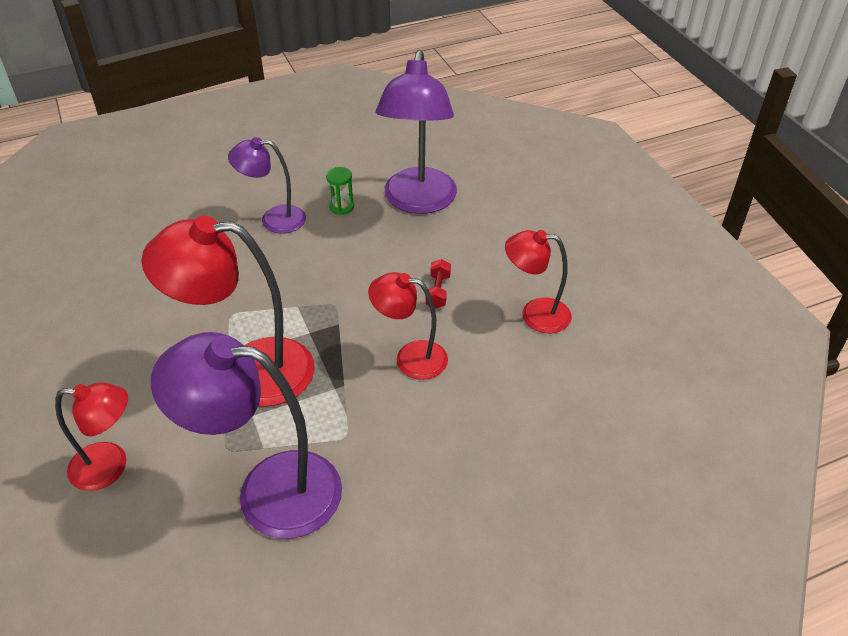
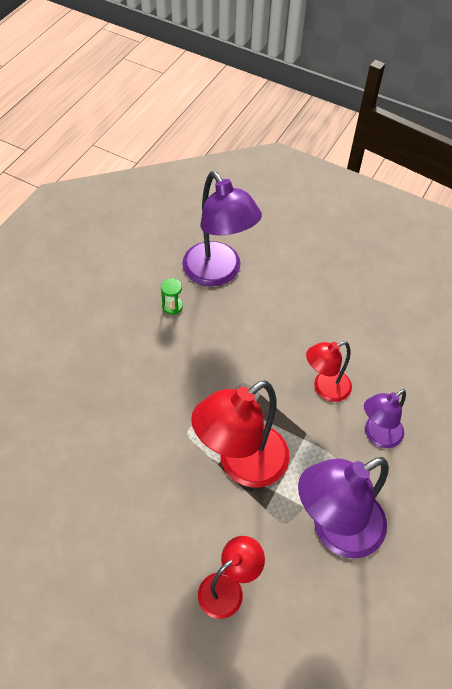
camera: 40 degrees left, 10 degrees up
purple lamp [228,137,306,234] -> purple lamp moved to [364,389,406,448]
red dumbbell [425,259,451,309] -> none
red lamp [505,230,572,333] -> none

